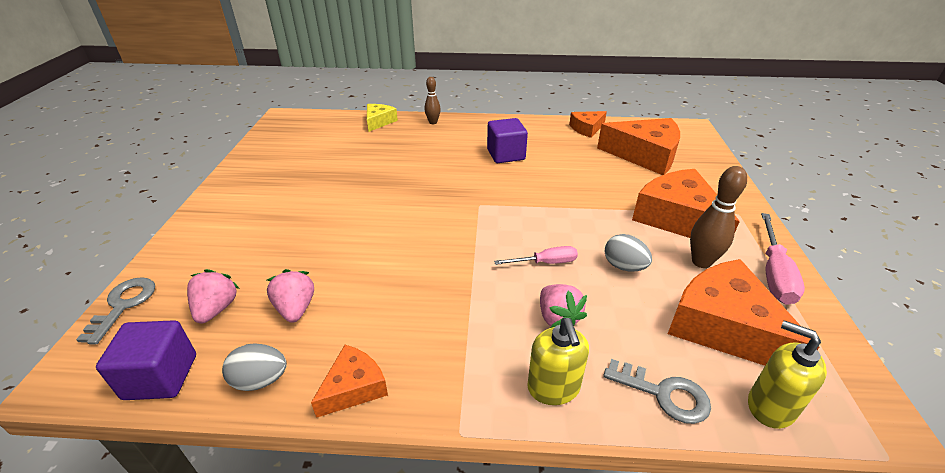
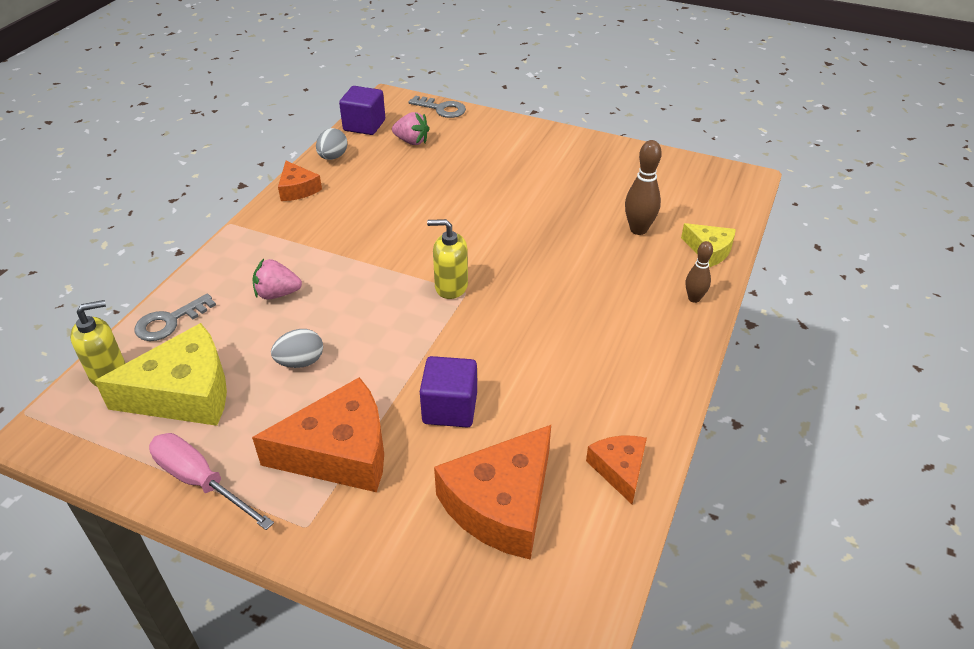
camera: 110 degrees right, 5 degrees up
pink strawberry [267,269,314,323] -> none
purple cube [487,118,528,163] -> purple cube moved to [420,356,477,427]
pink screwdriver [494,246,578,265] -> none
yellow soap dispenser [527,318,589,405] -> yellow soap dispenser moved to [427,219,468,299]
orange cheese [668,259,819,366] -> yellow cheese [95,323,227,426]
brown bowling pin [690,166,747,268] -> brown bowling pin moved to [625,140,662,235]

